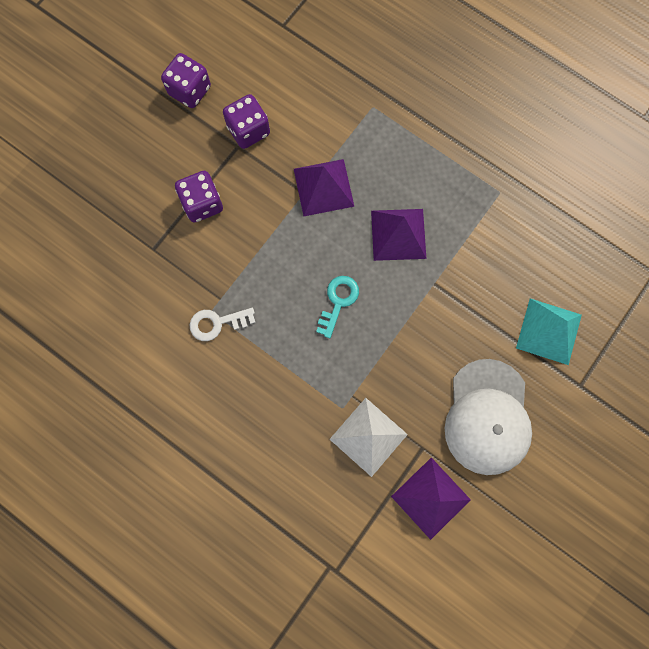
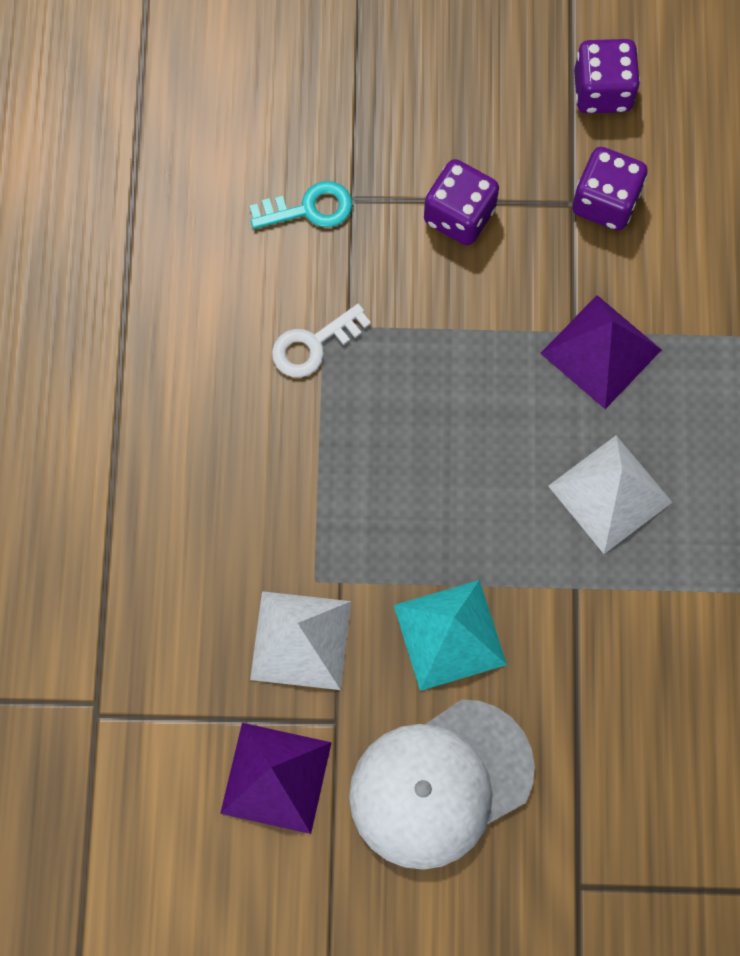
camera: 55 degrees right, 5 degrees down
white key [190,308,256,341] -> white key turned 75 degrees counterclockwise [272,304,371,377]
turquoise key [316,276,359,338] -> turquoise key moved to [250,181,353,229]
purple pyramid [371,209,426,261] -> white pyramid [548,435,672,554]
turquoise pyramid [516,298,582,365] -> turquoise pyramid moved to [394,580,507,691]

